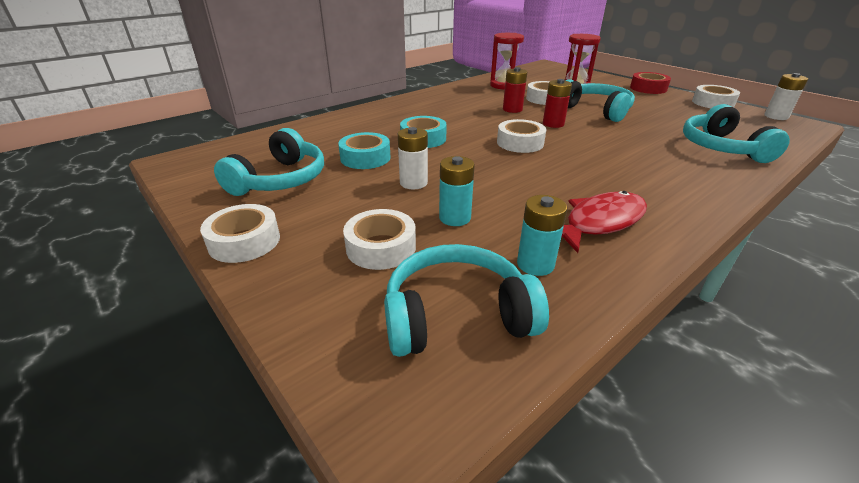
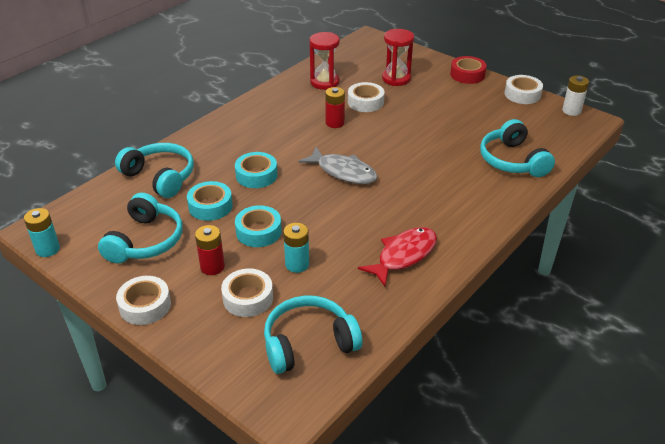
camera: 10 degrees left, 5 degrees up
white battery [398,127,428,190] -> turquoise tape [235,205,282,247]
white tape [497,119,546,153] -> grey fish [299,147,378,184]
turquoise battery [517,195,567,276] -> turquoise battery moved to [24,208,60,257]
red battery [543,79,572,128] -> red battery moved to [195,225,225,275]
turquoise headphones [565,79,635,122] -> turquoise headphones moved to [115,143,194,198]

